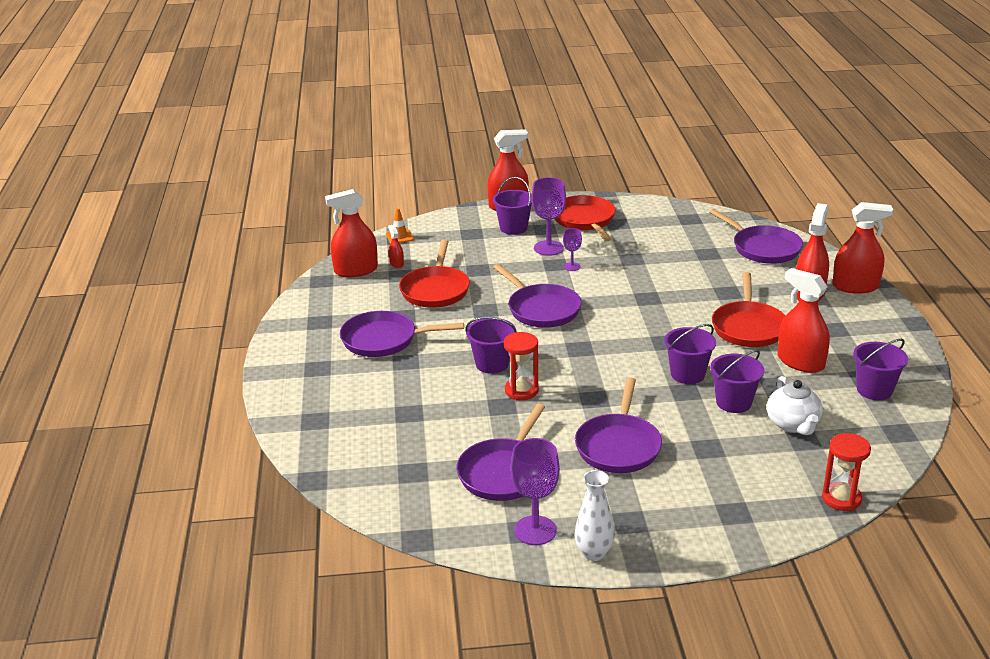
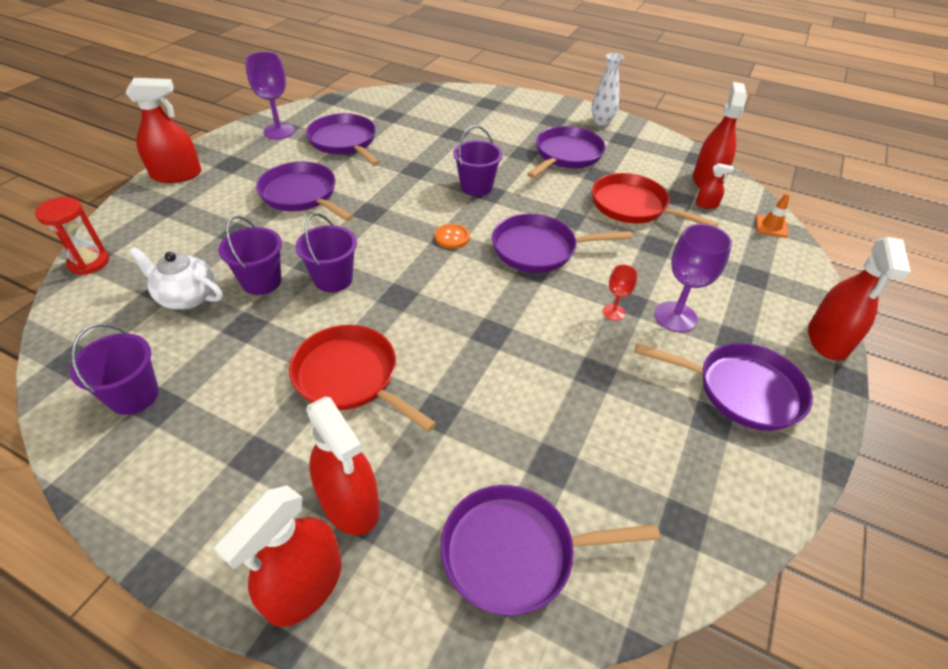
camera: 120 degrees right, 15 degrees up
purple bucket [492,177,532,235] -> none
red hourglass [504,332,539,400] -> none
red pan [555,195,616,241] -> purple pan [635,343,813,431]
purple goblet [563,228,582,271] -> red goblet [603,264,638,321]
white vase [575,470,615,561] -> white vase moved to [591,53,624,126]
red spray bottle [777,268,830,373] -> red spray bottle moved to [126,78,201,183]
none -> orange button [435,224,470,249]

